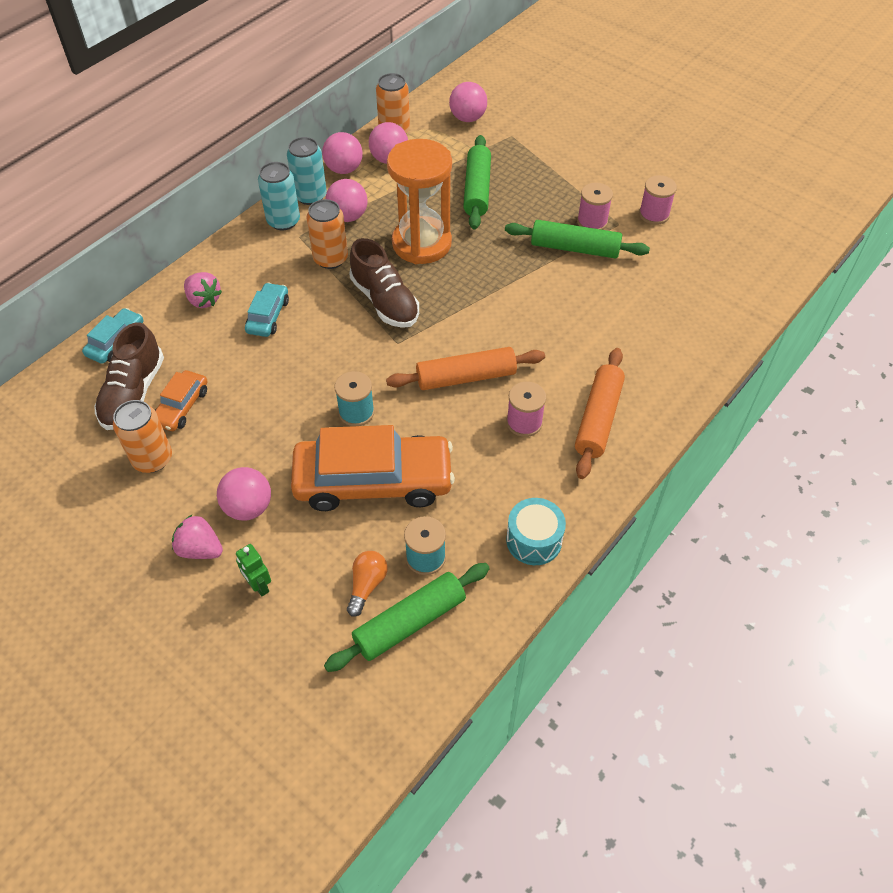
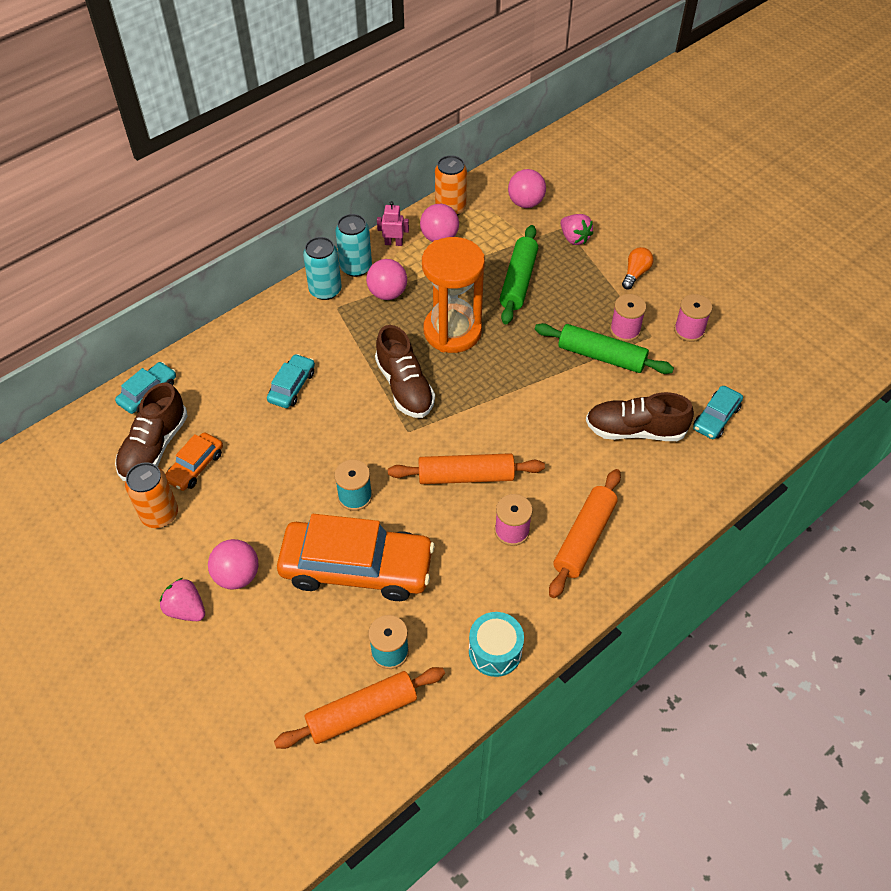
camera: 10 degrees right, 0 degrees up
pink strawberry [184,272,222,308] -> pink strawberry moved to [561,214,593,245]
green robot [236,544,271,596] -> none
orange can [306,199,348,269] -> none
pink ball [322,132,363,174] -> pink robot [377,201,409,246]
green rolling pin [324,563,490,672] -> orange rolling pin [274,667,445,749]
orange light bulb [347,551,388,617] -> orange light bulb moved to [622,247,654,289]
none -> brown shoe [586,392,694,441]
none -> turquoise car [693,386,743,439]

